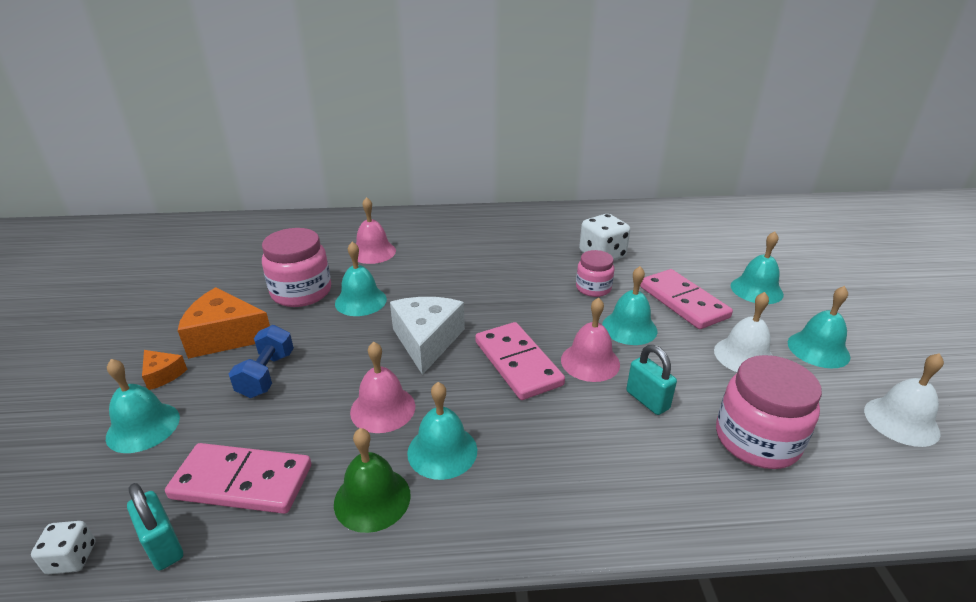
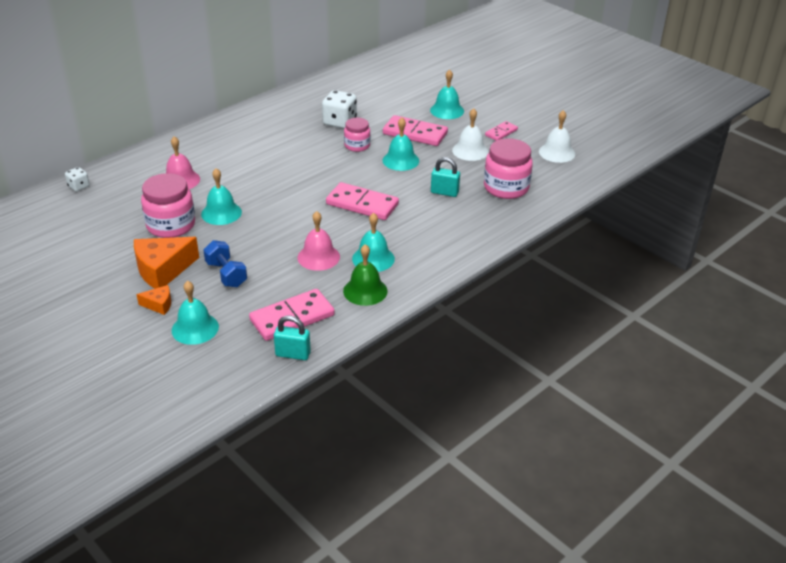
camera: 40 degrees left, 5 degrees up
white dice [31,521,95,574] -> white dice moved to [65,167,90,192]
white cheese [390,297,465,375] -> none
pink bell [561,297,620,382] -> none
turquoise bell [788,286,850,368] -> pink domino [485,121,518,141]

